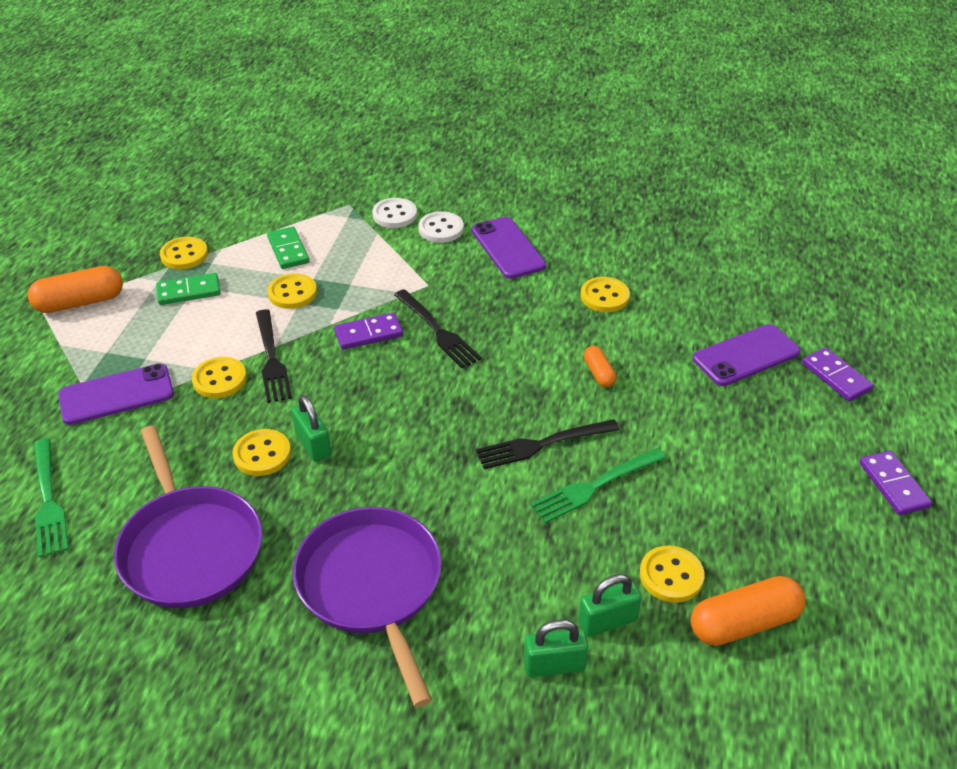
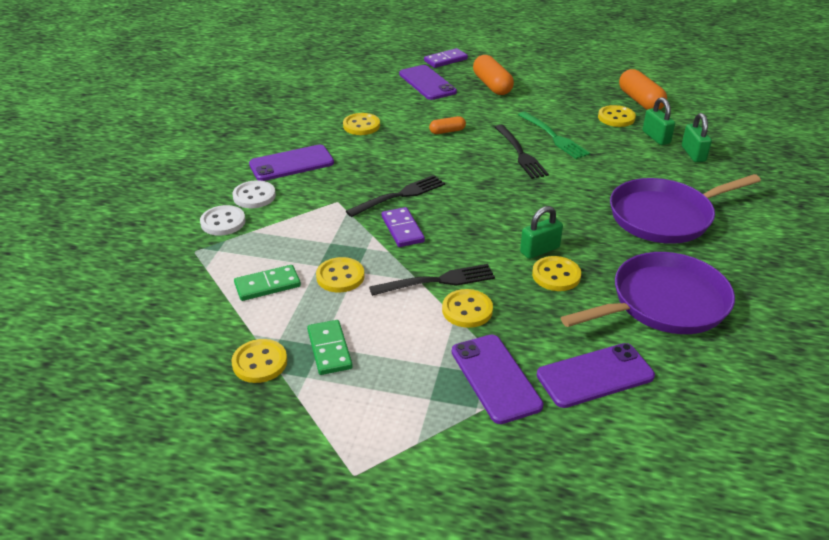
camera: 90 degrees left, 5 degrees down
orange capsule [27,266,123,313] -> orange capsule moved to [473,55,514,95]
green fork [34,438,69,558] -> none
purple domino [859,451,932,515] -> none
none -> purple phone [536,343,655,408]

